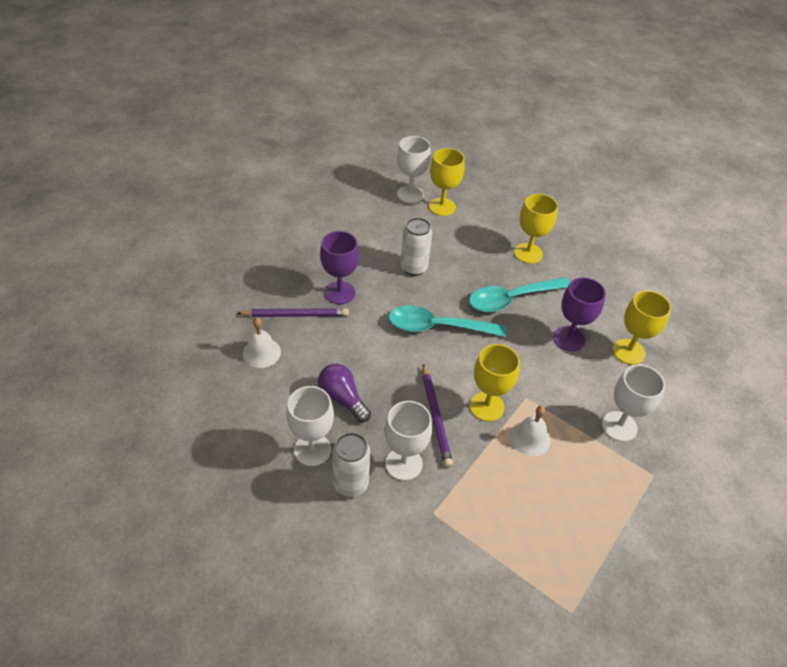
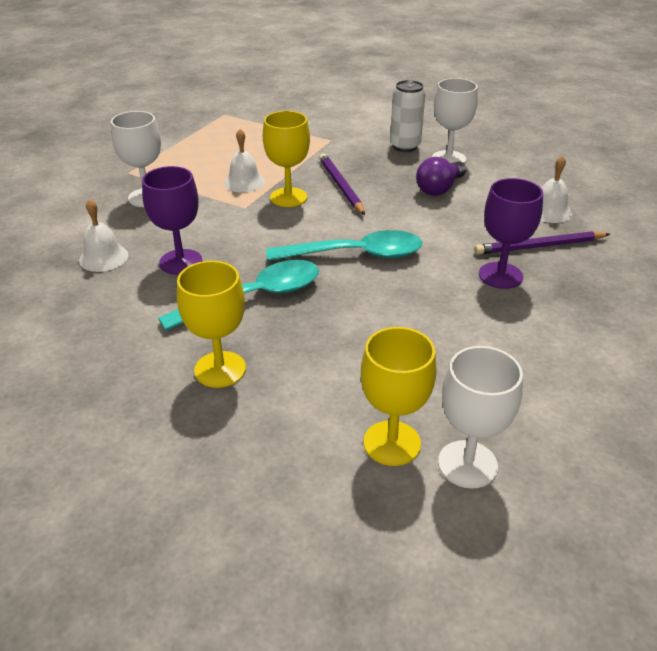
camera: 175 degrees right, 10 degrees down
purple light bulb [318,364,371,422] -> purple light bulb turned 90 degrees clockwise [416,157,467,196]
white goblet [384,401,432,481] -> none
white can [401,218,432,276] -> none
yellow goblet [613,291,671,365] -> white bell [79,199,128,272]

